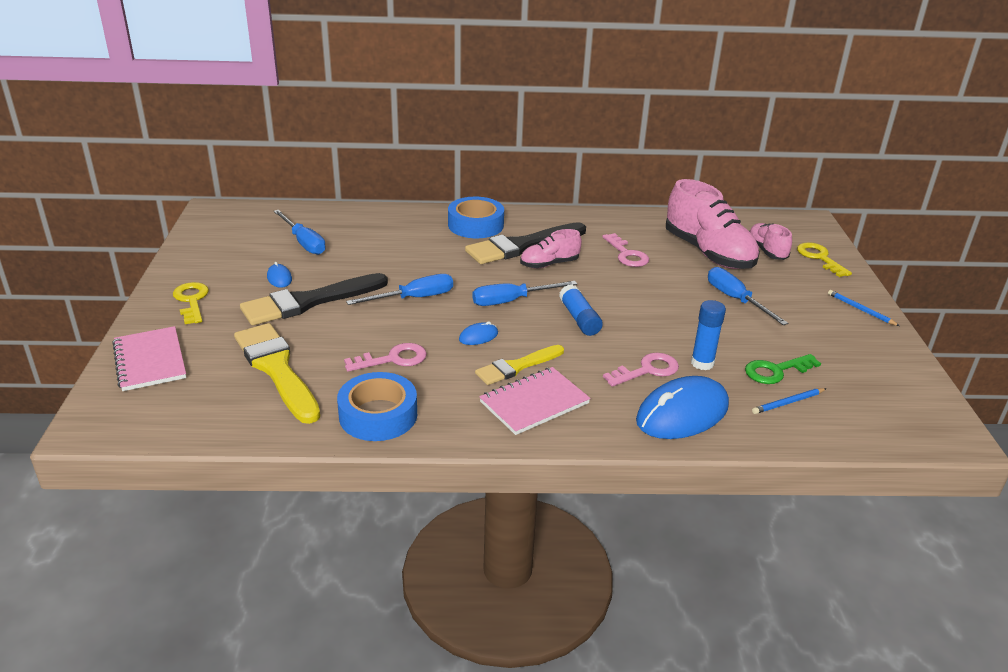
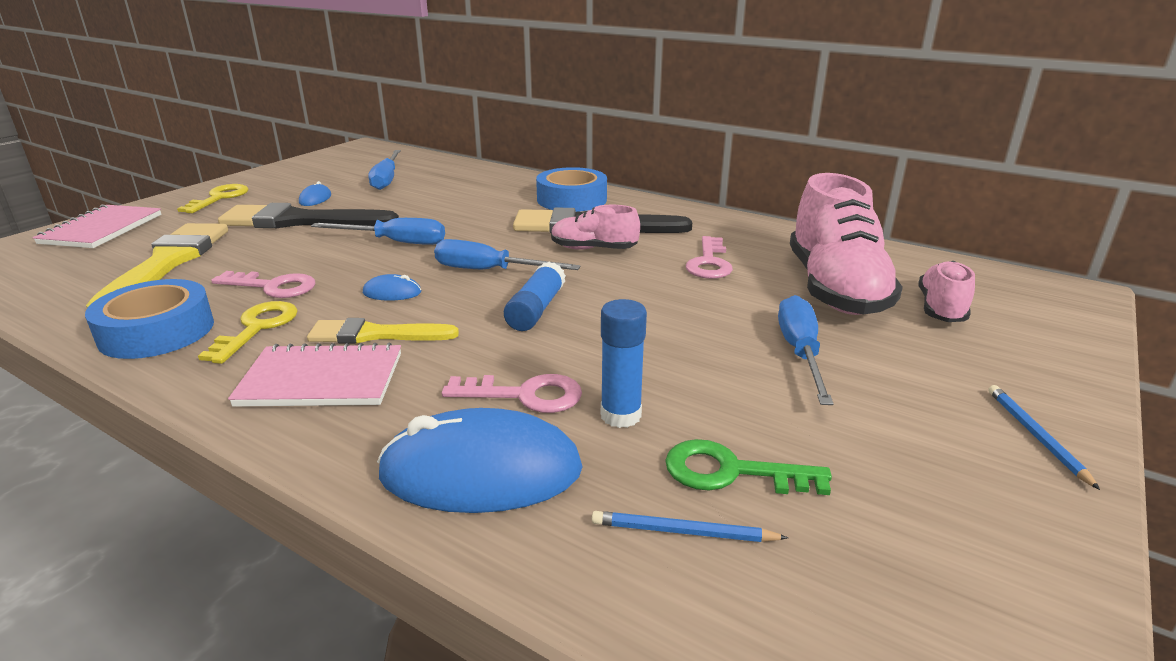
camera: 35 degrees right, 5 degrees down
yellow key [797,242,852,277] -> yellow key moved to [198,301,298,364]

